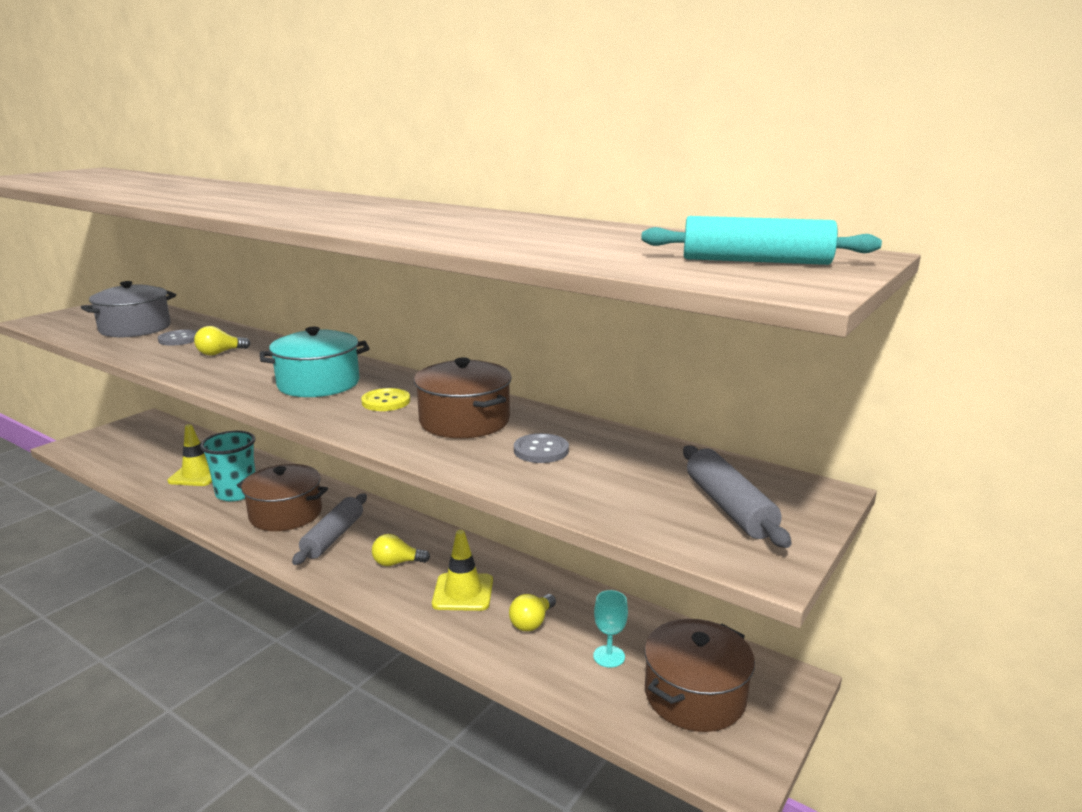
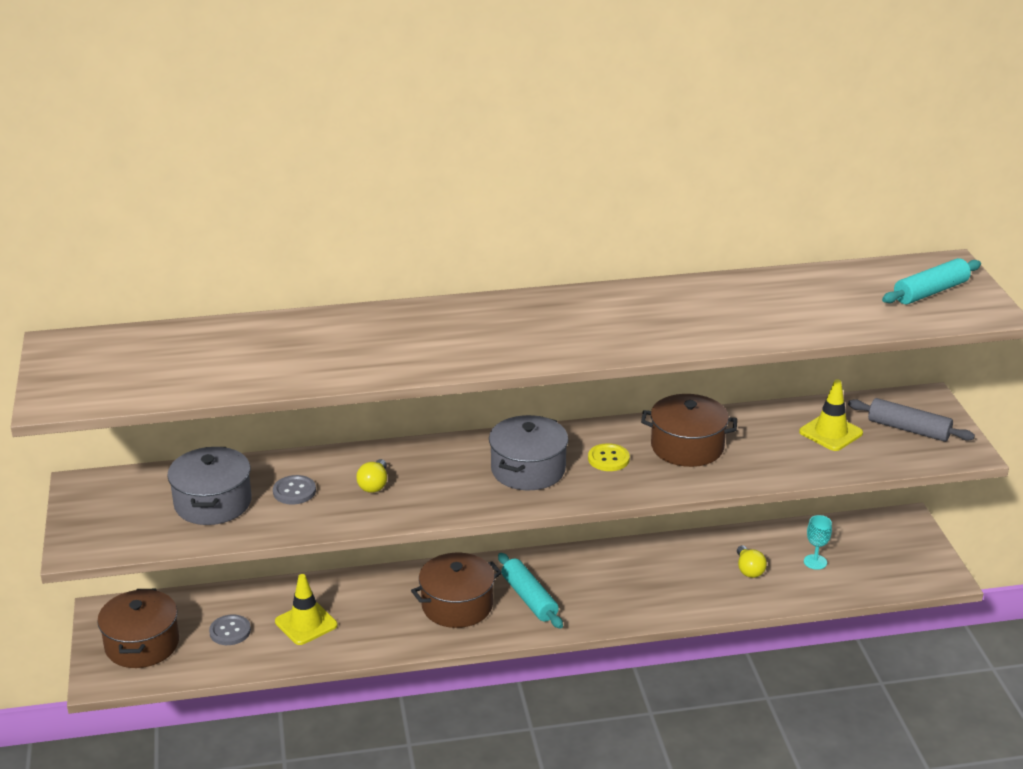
camera: 45 degrees left, 10 degrees up
turquoise cup [200,431,255,501] -> none
turquoise pot [260,327,370,397] -> grey pot [489,415,568,490]
grey rolling pin [292,493,367,565] -> turquoise rolling pin [498,553,563,629]
yellow light bulb [372,534,430,566] -> none
yellow traffic cone [432,530,493,611] -> yellow traffic cone moved to [799,380,863,451]
grey button [514,433,569,463] -> grey button moved to [209,614,251,645]
brown pot [644,619,755,732] -> brown pot moved to [97,589,179,668]

